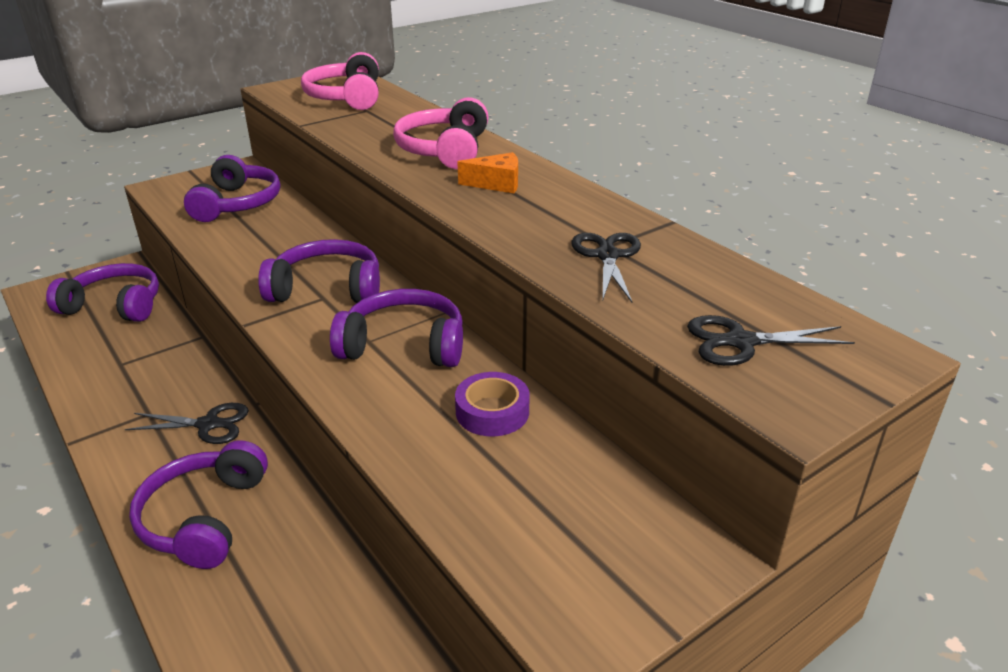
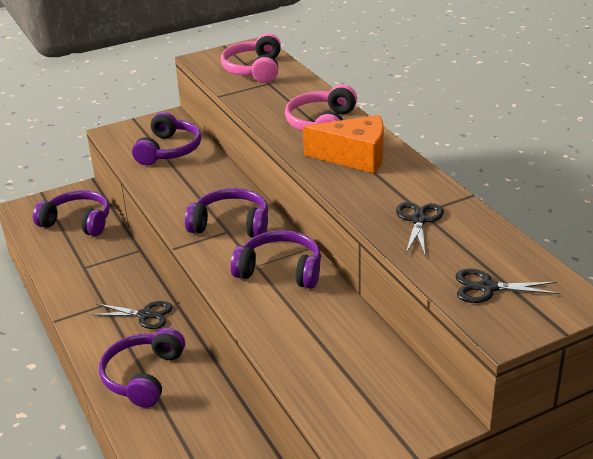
camera: 10 degrees right, 0 degrees up
purple tape [455,372,530,436] -> none
orange cheese [457,152,518,193] -> orange cheese [303,115,384,173], size x1.85

